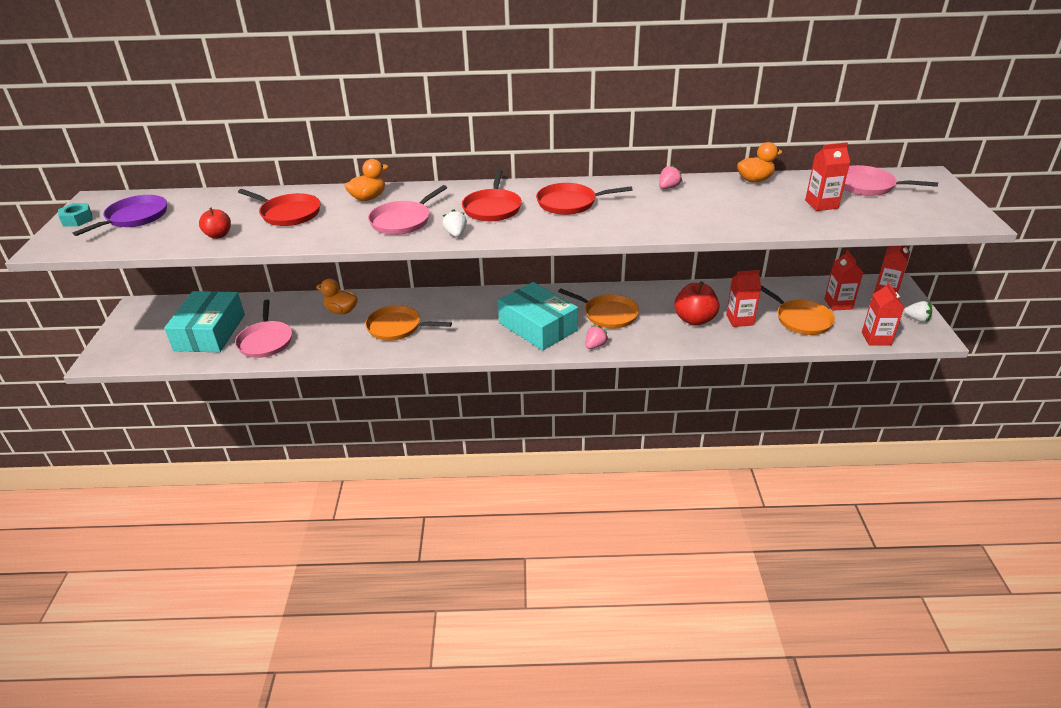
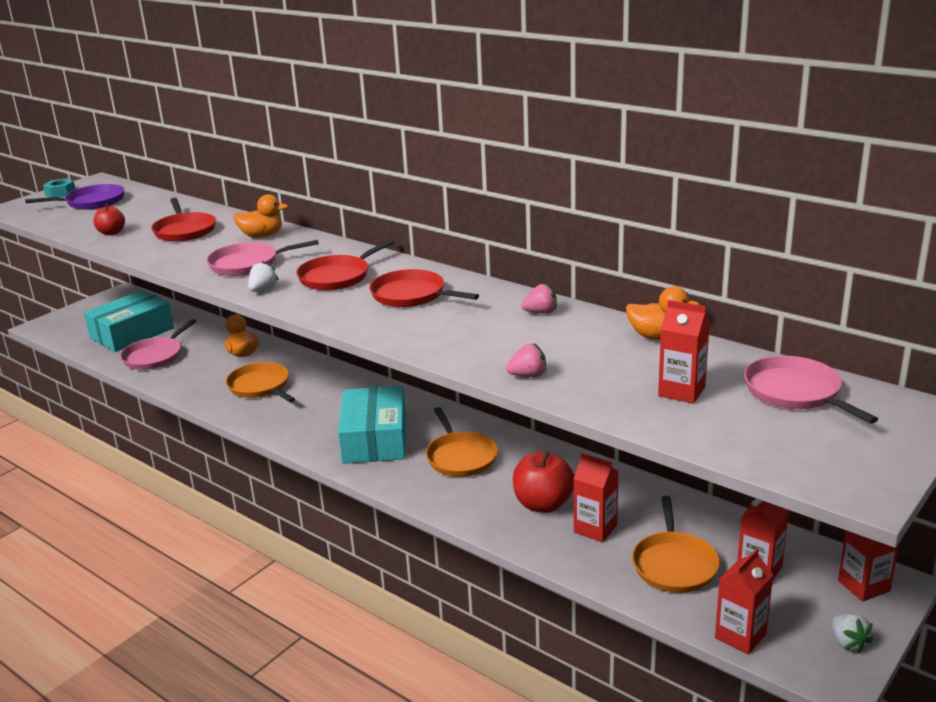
camera: 40 degrees right, 10 degrees down
pink strawberry [586,325,608,349] -> pink strawberry moved to [506,343,546,377]

